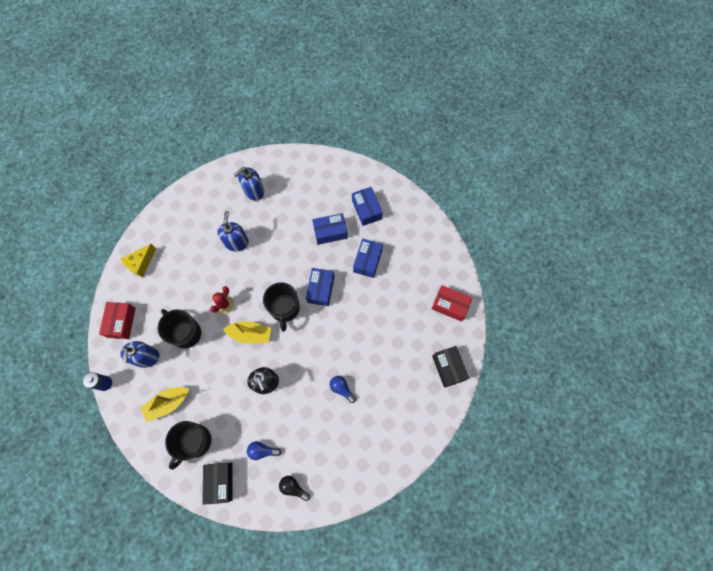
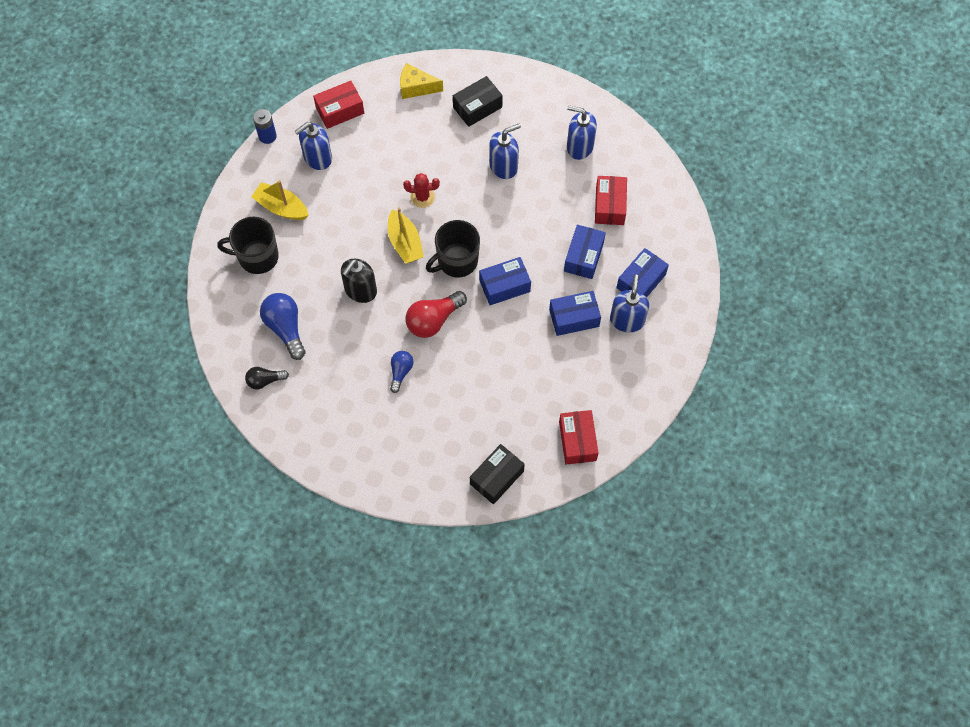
camera: 60 degrees right, 5 degrees down
black mug [158,309,201,349] -> none
black box [202,462,233,505] -> black box moved to [453,76,503,127]
blue light bulb [247,441,281,460] -> blue light bulb [260,293,306,360], size x1.68
black light bulb [279,476,310,501] -> black light bulb turned 105 degrees counterclockwise [245,367,289,390]
blue box [312,213,348,245] -> blue box turned 60 degrees clockwise [564,225,606,279]
none -> red light bulb [405,291,467,338]
none -> red box [595,176,627,225]
none -> blue soap dispenser [610,275,649,332]

